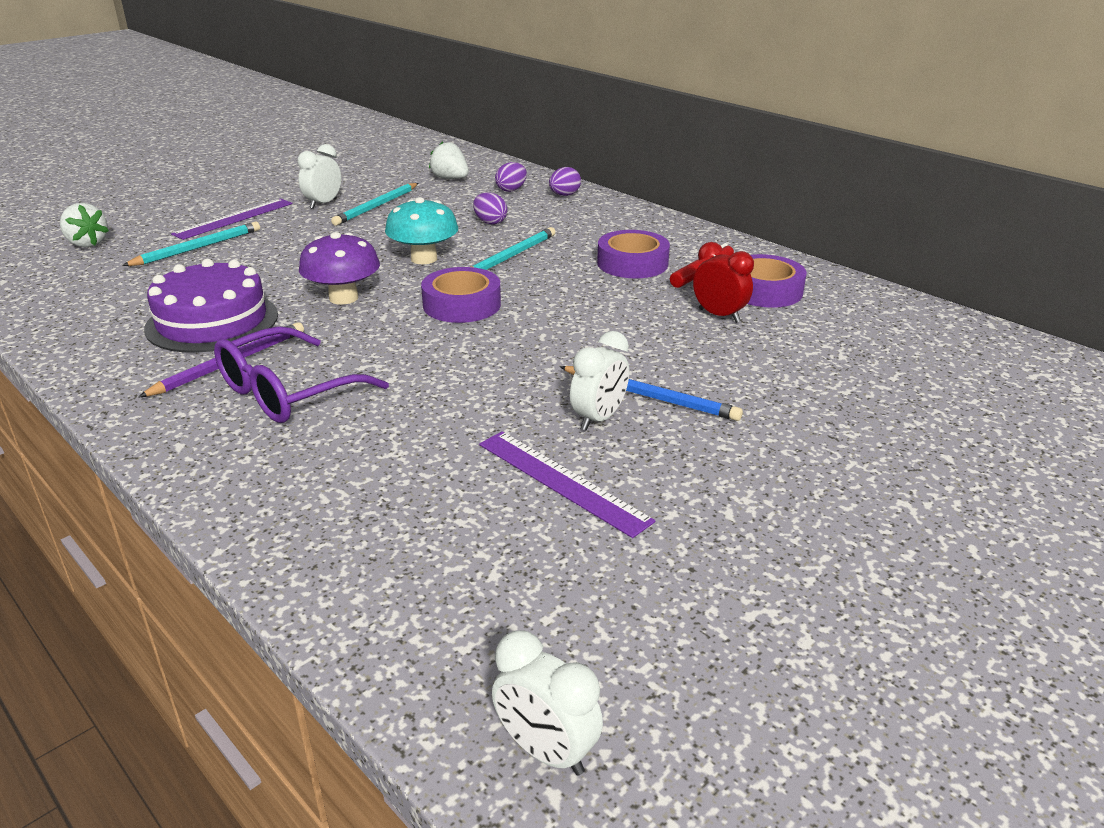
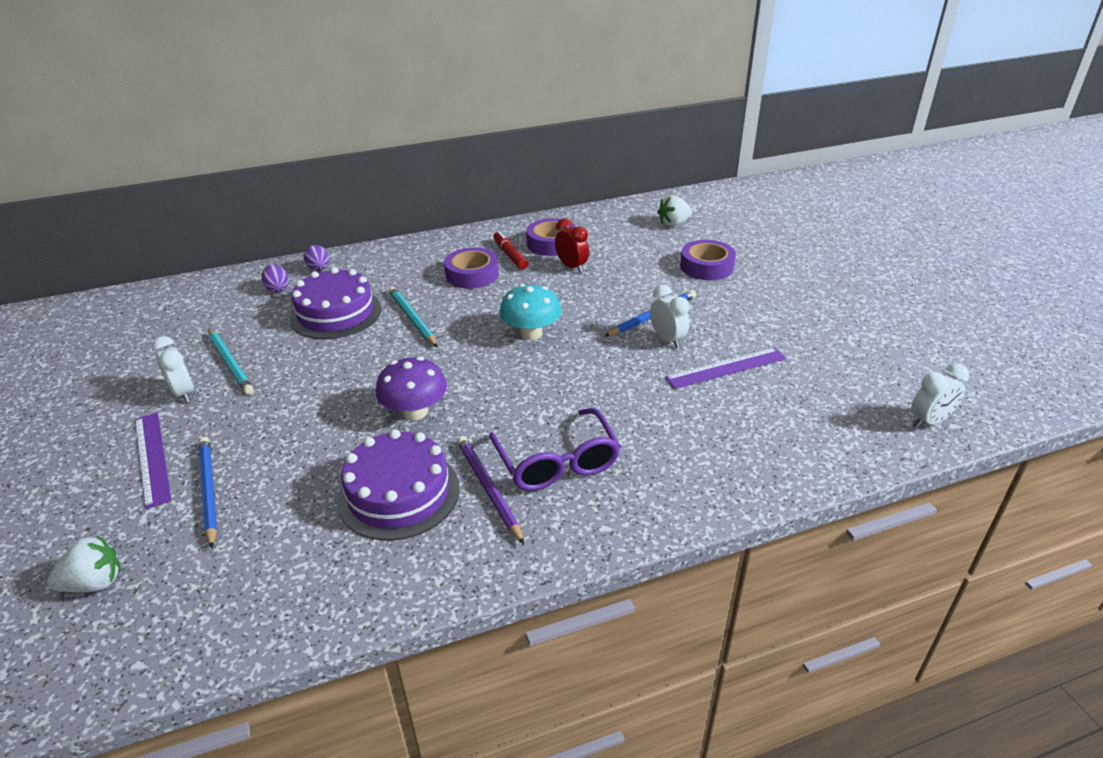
camera: 65 degrees left, 5 degrees up
turquoise pencil [122,222,260,266] -> blue pencil [199,437,217,548]
turquoise mushroom [385,197,458,264] -> turquoise mushroom moved to [499,284,561,340]
purple tape [421,267,501,323] -> purple tape moved to [680,240,736,280]
white strawberry [429,141,469,179] -> white strawberry moved to [657,195,692,227]
purple egg [473,192,507,225] -> purple cake [289,267,381,339]
red clock [693,242,754,323] -> red clock turned 75 degrees clockwise [555,218,589,273]

